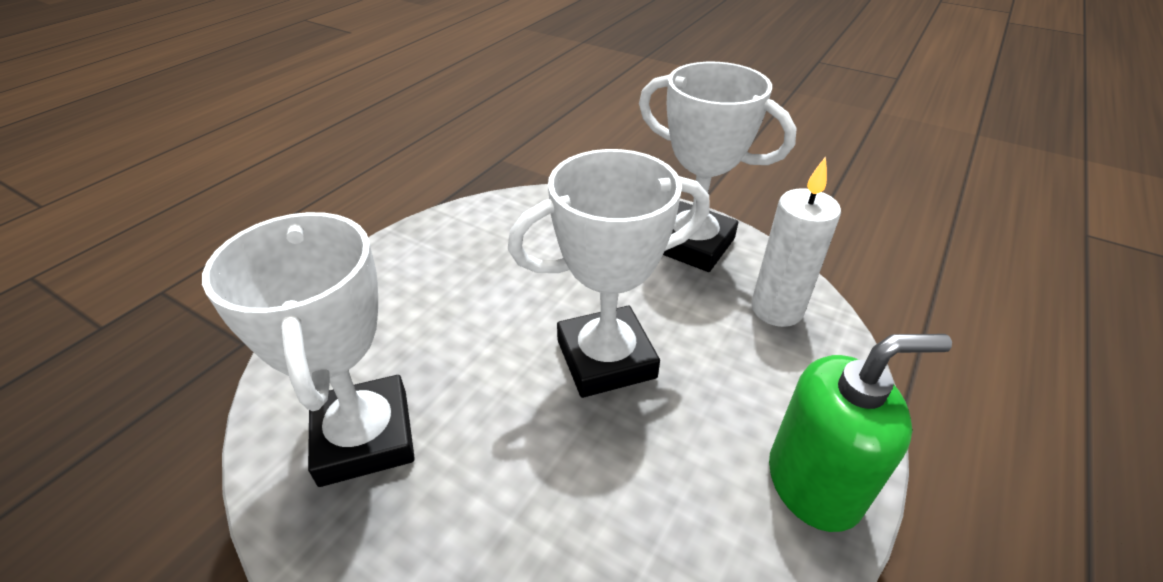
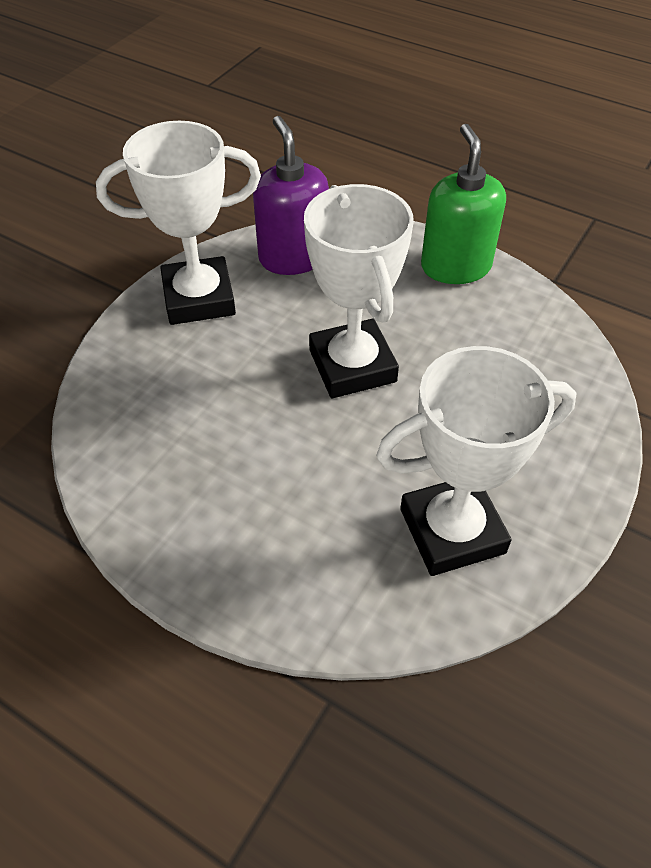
camera: 90 degrees left, 10 degrees up
white trophy [639,62,797,272] -> white trophy turned 45 degrees clockwise [96,121,261,325]
white candle [751,156,841,327] -> purple soap dispenser [253,116,329,275]

